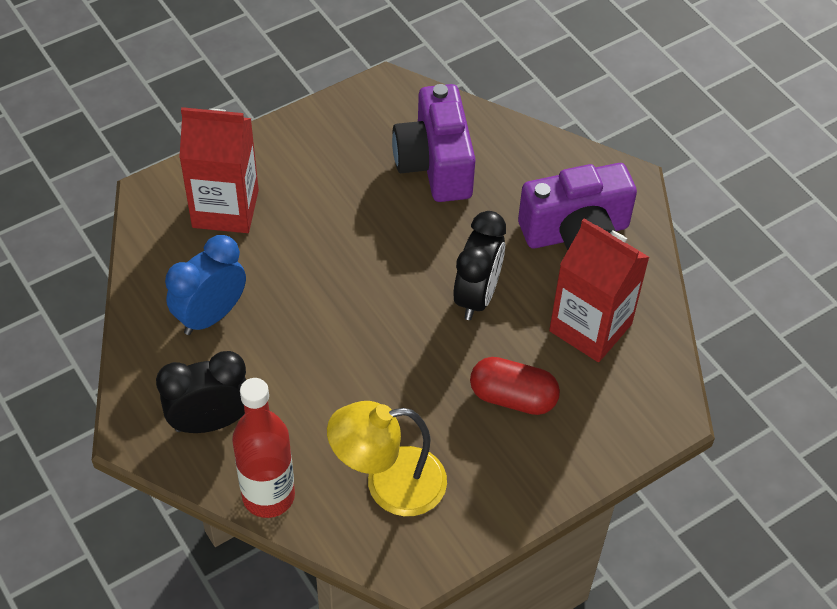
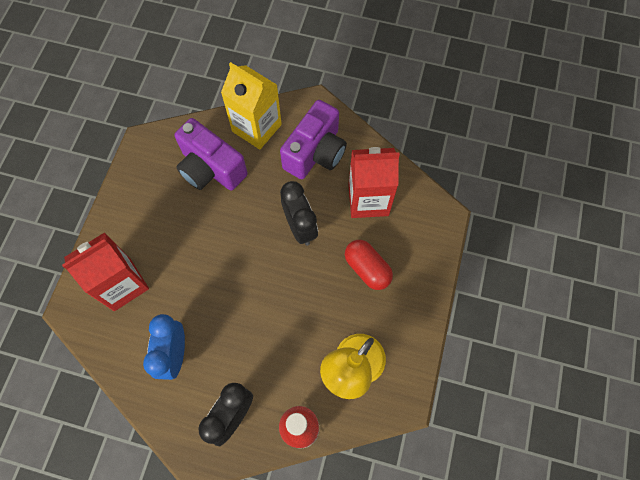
camera: 40 degrees left, 15 degrees up
red capsule [470,357,560,415] -> red capsule turned 75 degrees clockwise [345,240,393,290]
none -> yellow carton [221,62,282,150]

